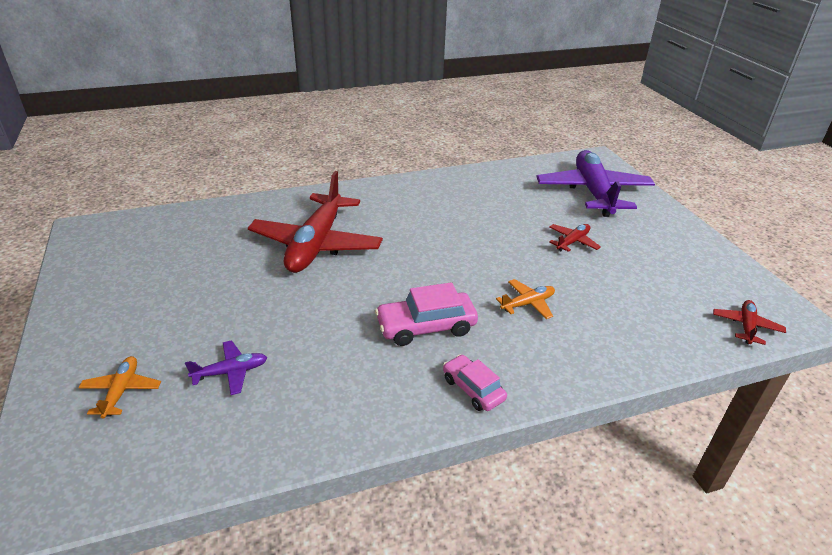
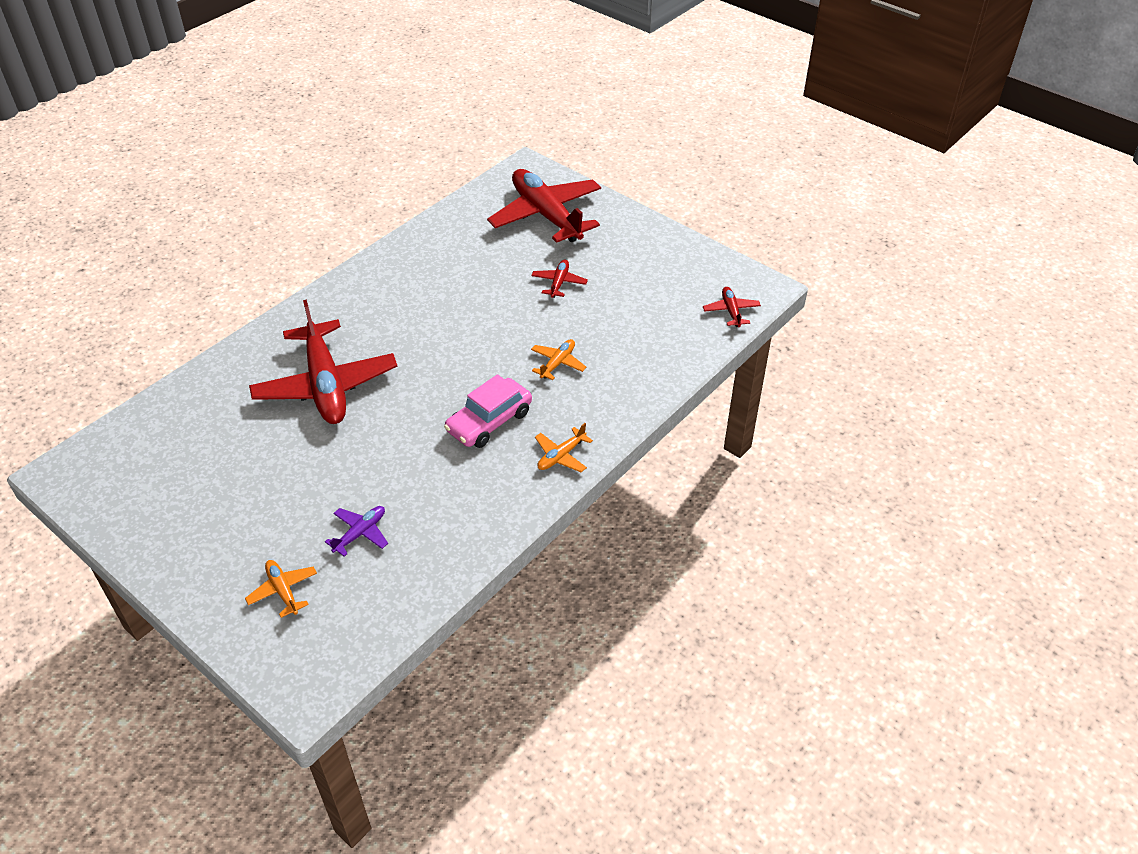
camera: 30 degrees left, 10 degrees up
pink car [443,354,507,411] -> orange plane [535,423,593,472]
purple plane [537,150,655,217] -> red plane [487,169,601,243]

